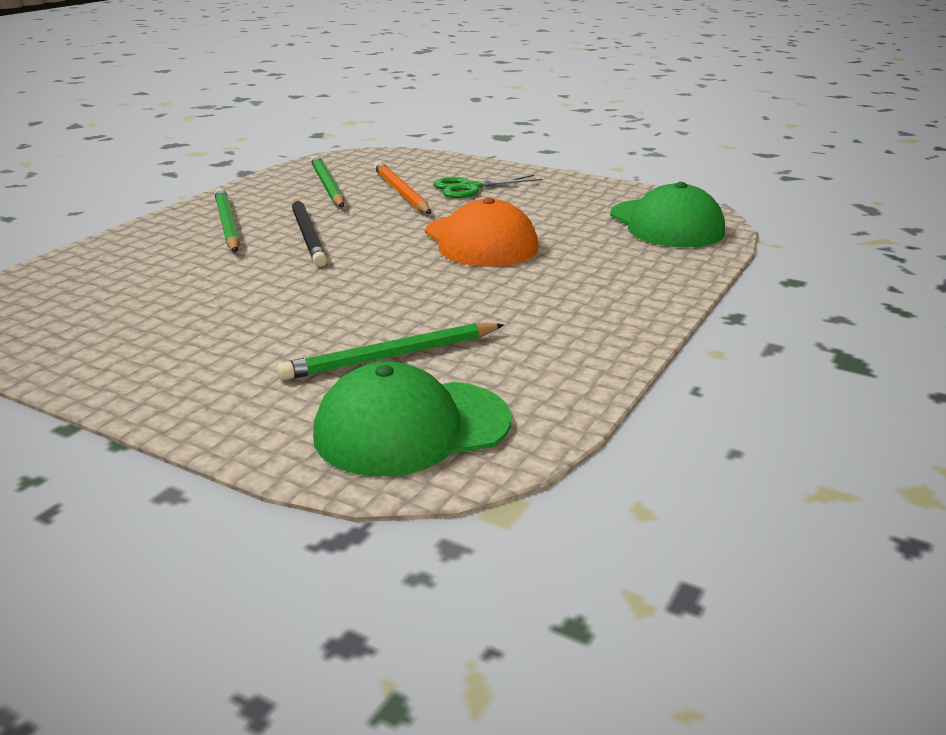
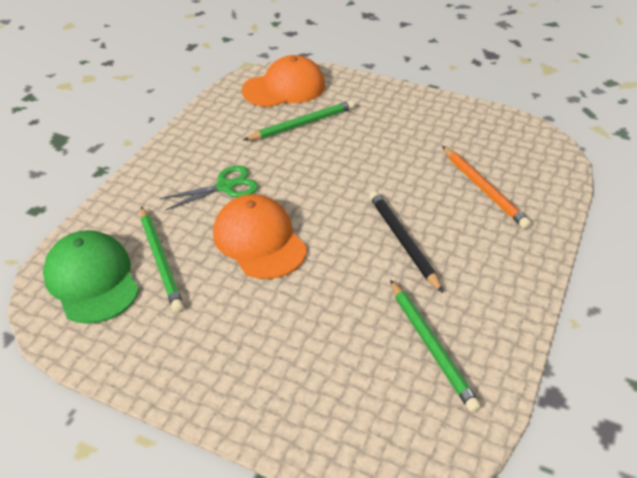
camera: 175 degrees right, 15 degrees up
green pencil [215,188,240,252] -> green pencil moved to [141,207,184,312]
green cap [313,361,511,476] -> orange cap [242,55,325,107]
orange pencil [374,161,431,214] -> orange pencil moved to [442,146,531,229]
green scissors [433,175,542,198] -> green scissors moved to [160,166,258,211]

